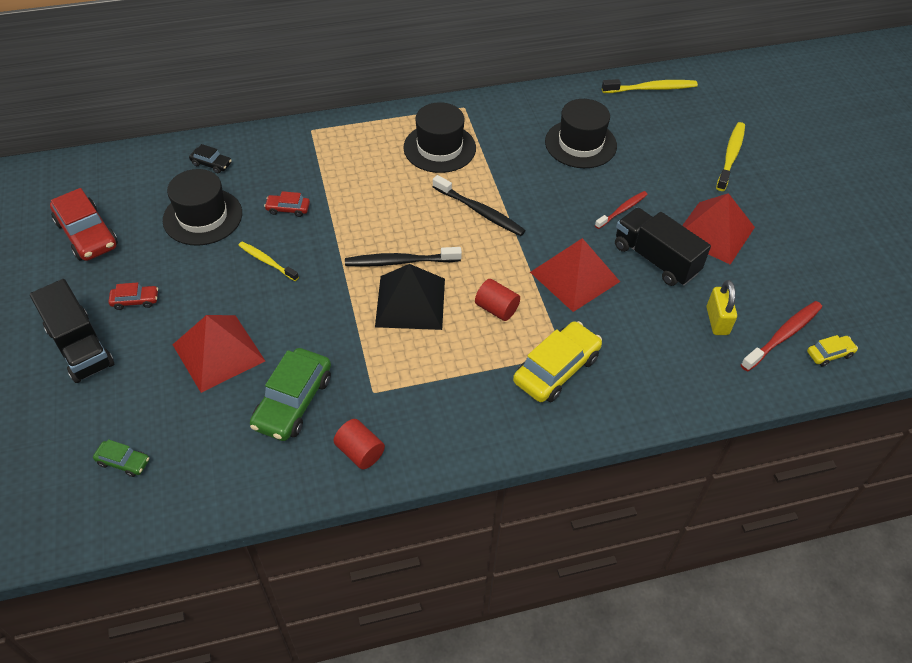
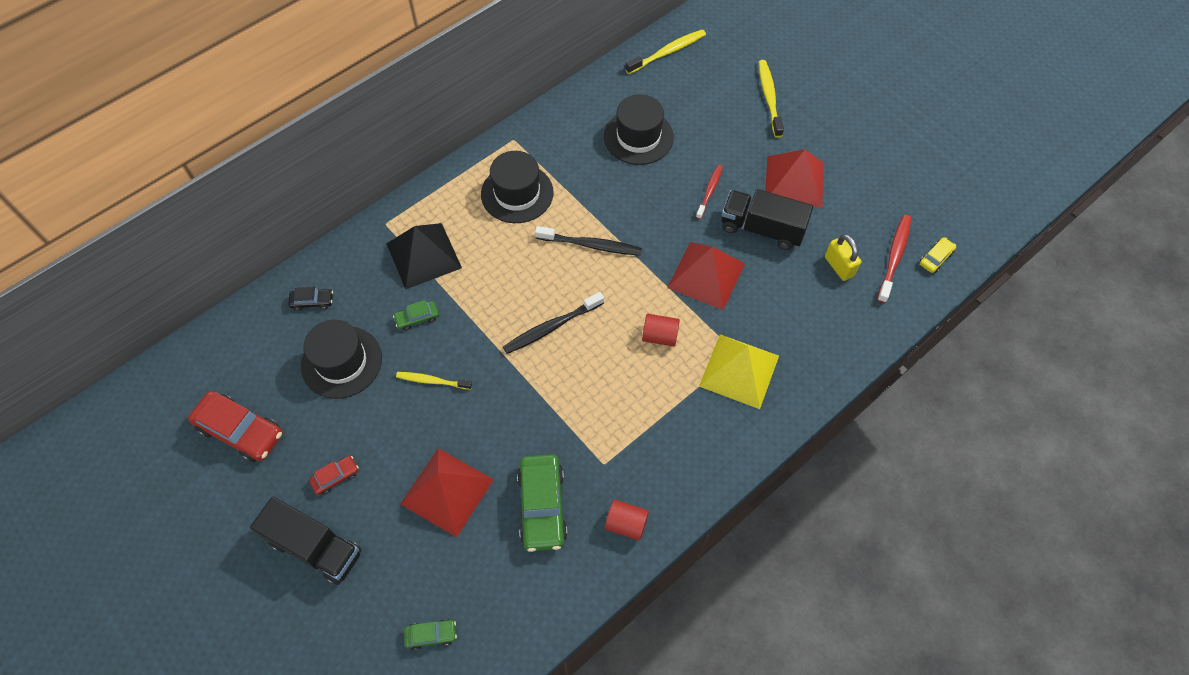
camera: 25 degrees left, 10 degrees up
red car [264,191,310,217] -> green car [393,300,439,331]
black pyramid [375,264,445,330] -> black pyramid moved to [386,223,462,289]
yellow car [513,321,602,402] -> yellow pyramid [699,334,779,409]

